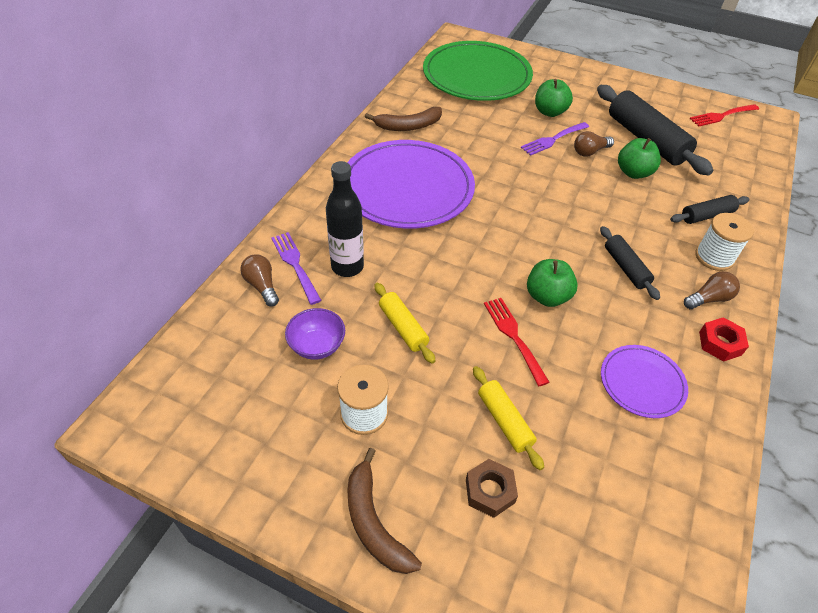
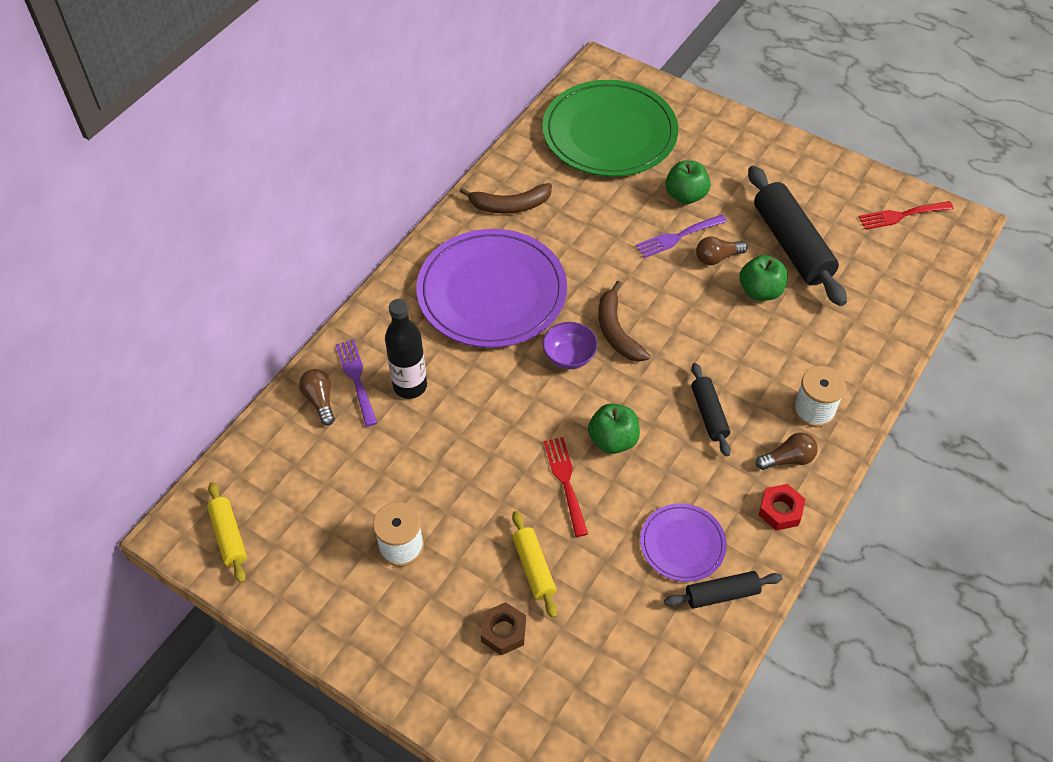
camera: 10 degrees right, 5 degrees up
purple bowl [285,308,345,360] -> purple bowl moved to [543,322,598,369]
brown banana [347,448,422,574] -> brown banana moved to [598,281,650,362]
yellow rolling pin [375,283,435,364] -> yellow rolling pin moved to [207,482,247,583]
black rolling pin [670,195,750,224] -> black rolling pin moved to [664,571,783,608]

